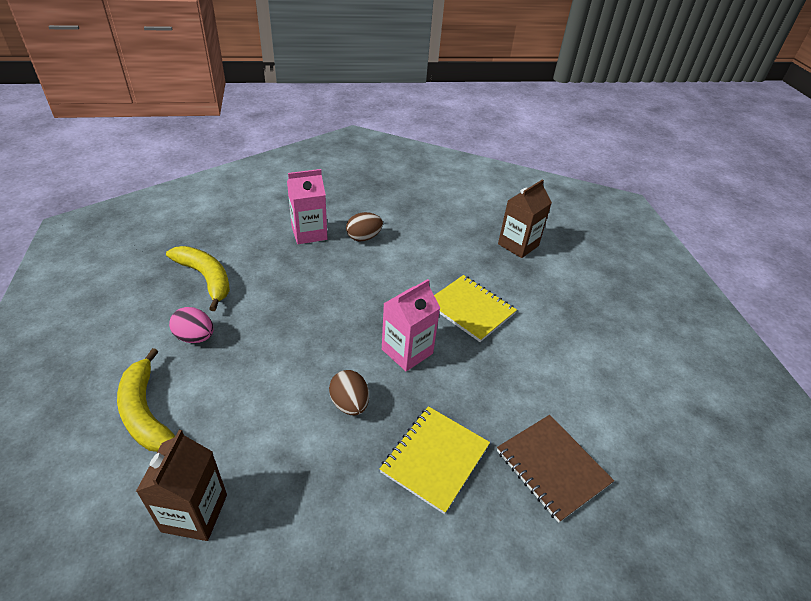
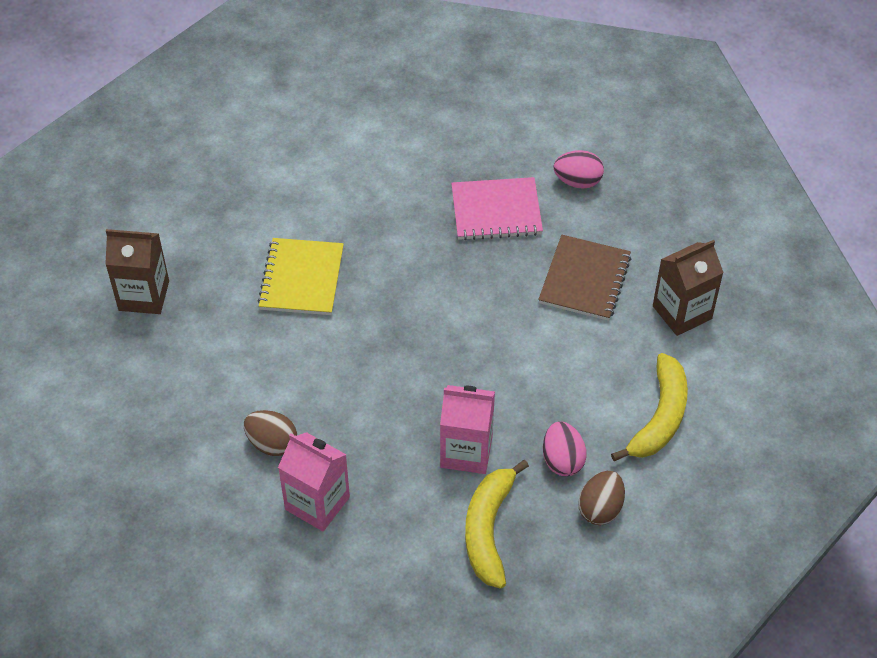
camera: 125 degrees left, 10 degrees up
brown egg [329,370,369,415] -> brown egg moved to [578,471,625,525]
yellow notebook [380,406,490,514] -> pink notebook [451,177,543,240]
pink carton [382,279,440,372] -> pink carton moved to [440,385,495,474]
brown notebook [497,415,614,523] -> brown notebook moved to [538,235,631,321]
none -> pink egg [554,150,604,189]

